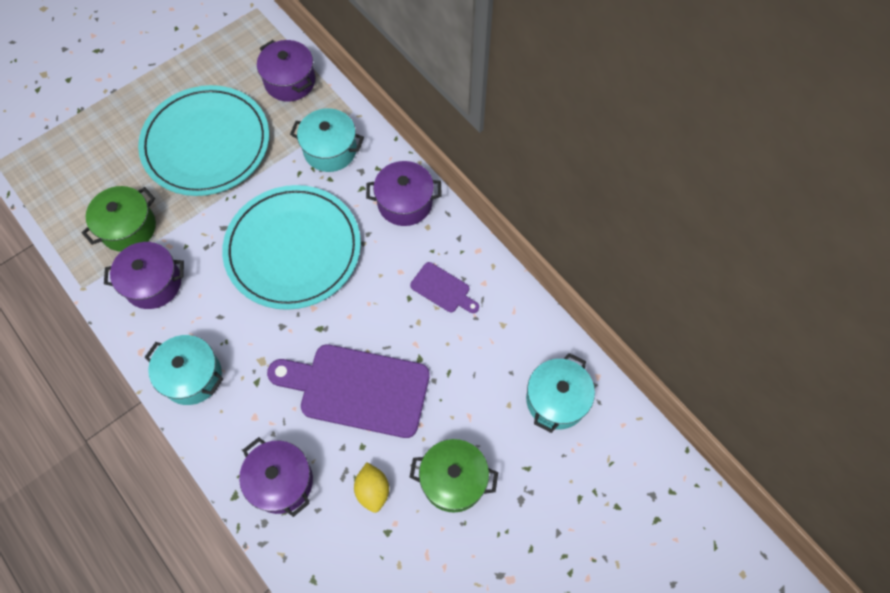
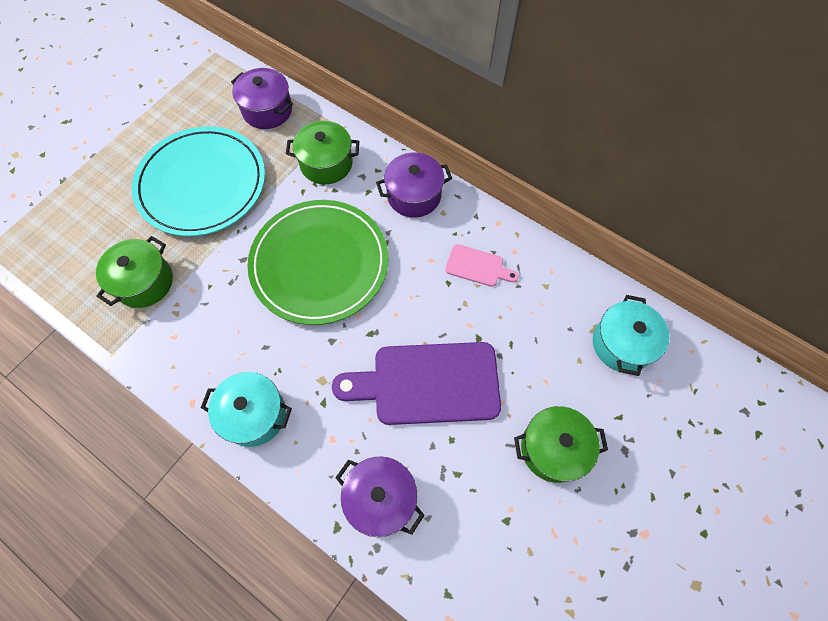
camera: 15 degrees left, 0 degrees up
purple pot [104,242,184,309] -> none
turquoise plate [222,185,361,310] -> green plate [247,200,388,325]
turquoise pot [290,108,364,172] -> green pot [286,121,359,185]
yellow lemon [354,462,389,513] -> none
purple cutting board [410,262,479,313] -> pink cutting board [445,244,519,287]

